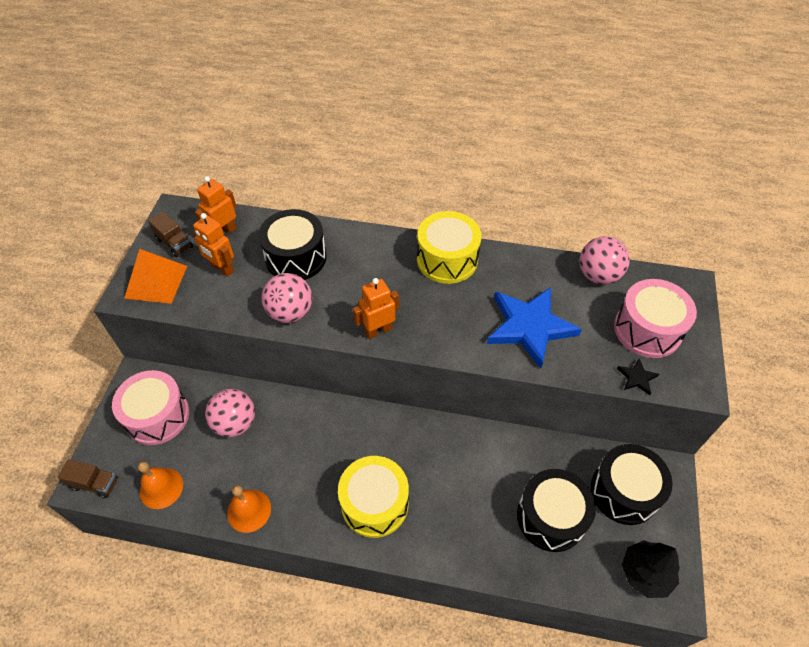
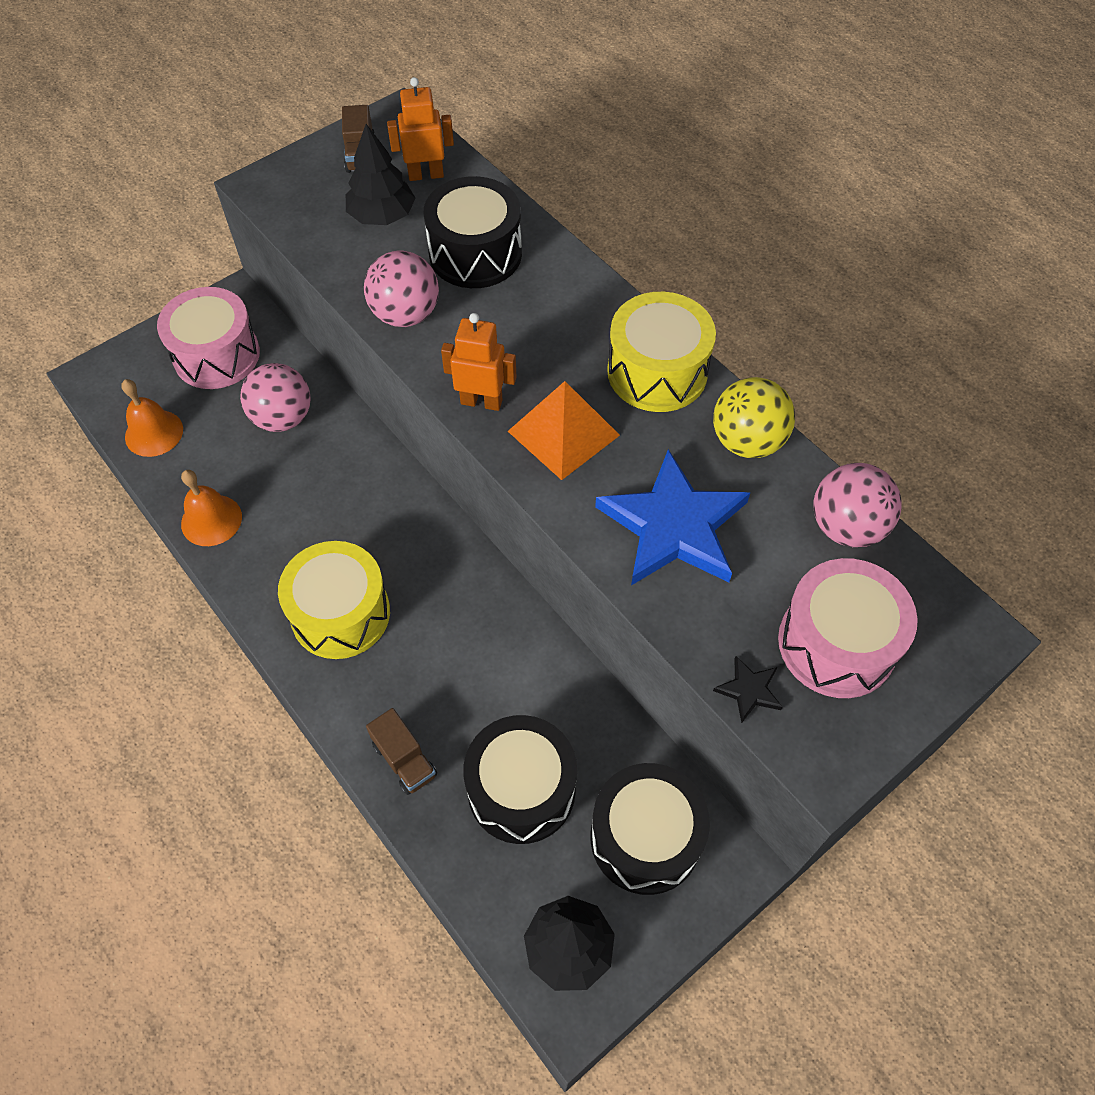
camera: 40 degrees right, 5 degrees up
brown truck [58,459,118,498] -> brown truck moved to [366,708,437,795]
orange pyramid [124,249,187,304] -> orange pyramid moved to [508,381,620,480]
orange robot [193,213,234,277] -> black tree [346,124,415,225]
none -> yellow ball [713,377,795,458]

